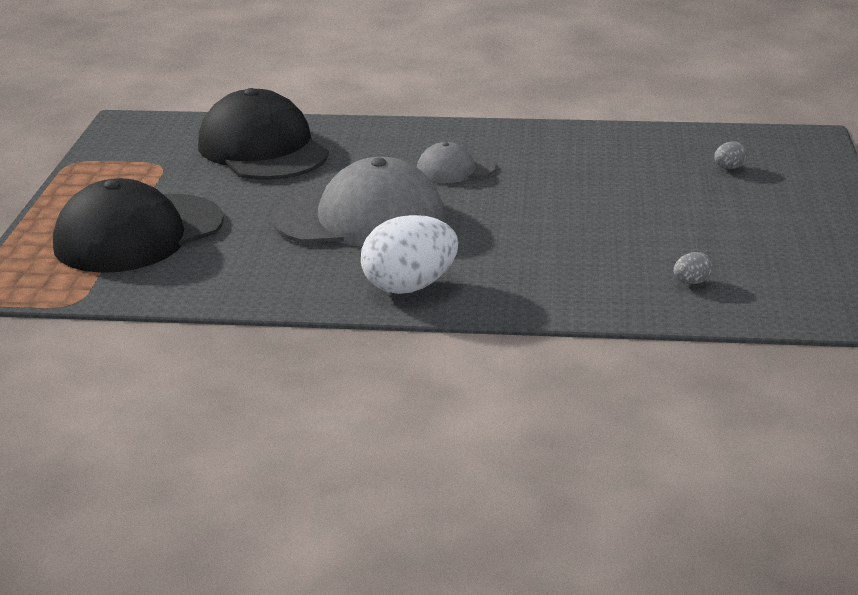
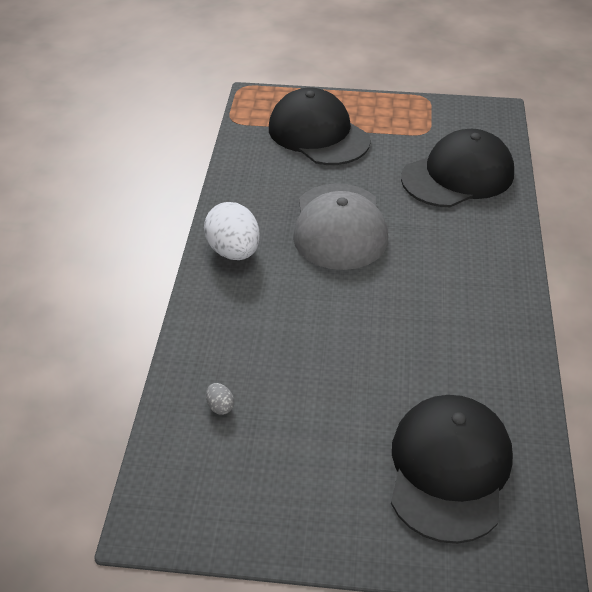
camera: 90 degrees right, 15 degrees up
grey cap [417,142,496,183] -> none
grey egg [714,141,747,169] -> black cap [391,395,513,544]

